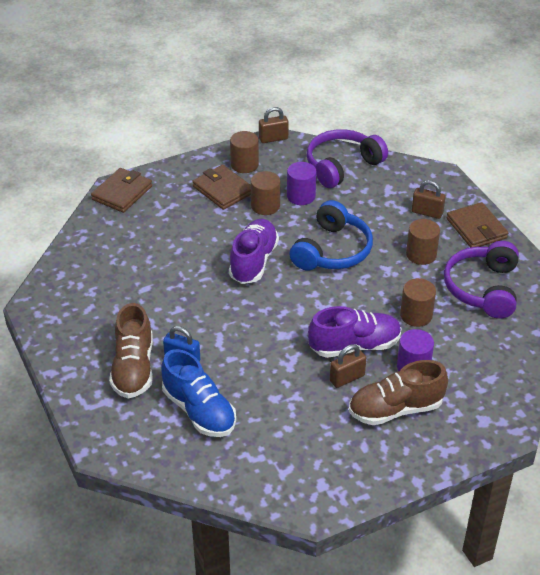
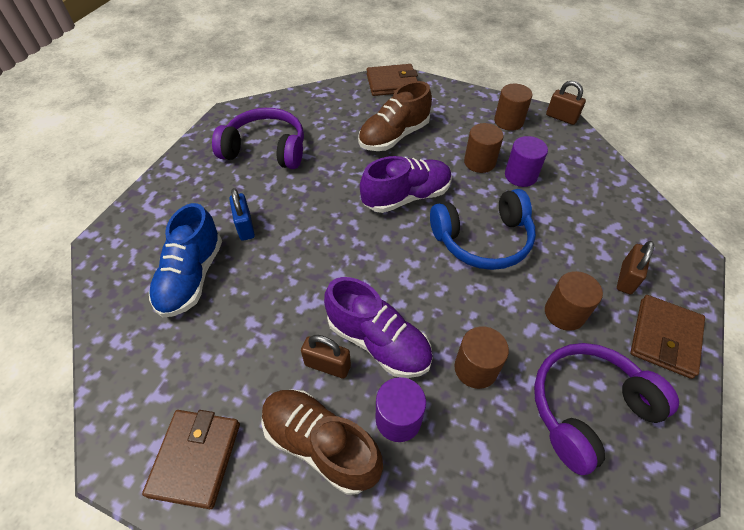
camera: 50 degrees right, 10 degrees up
brown shoe [109,303,153,398] -> brown shoe moved to [358,81,432,151]
brown wallet [192,165,251,210] -> brown wallet moved to [142,410,240,509]
purple headphones [307,129,388,188] -> purple headphones moved to [212,108,304,169]
brown padlock [412,180,446,219] -> brown padlock turned 45 degrees clockwise [617,241,654,294]

